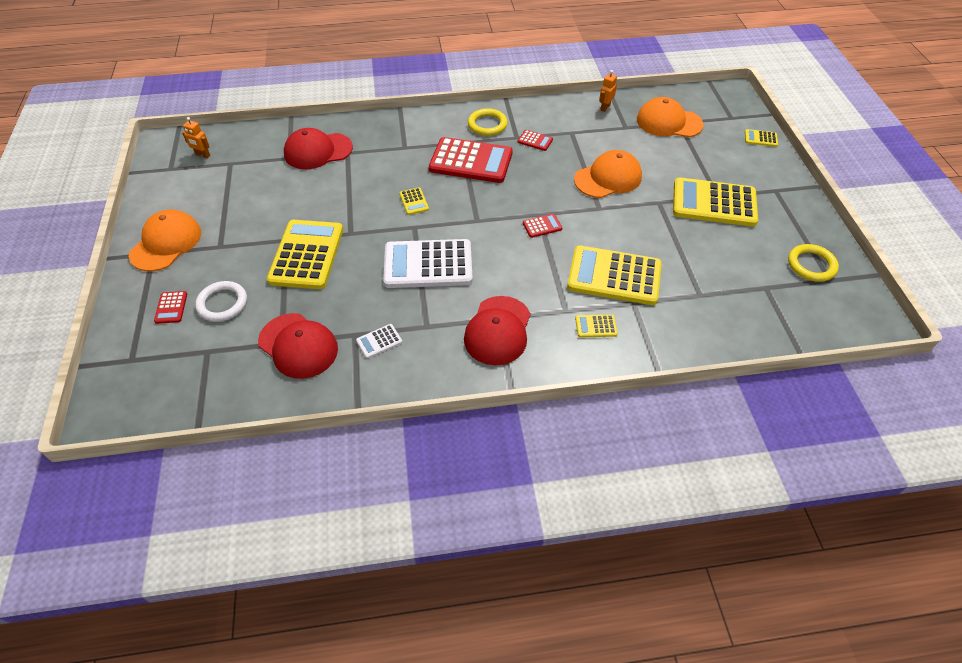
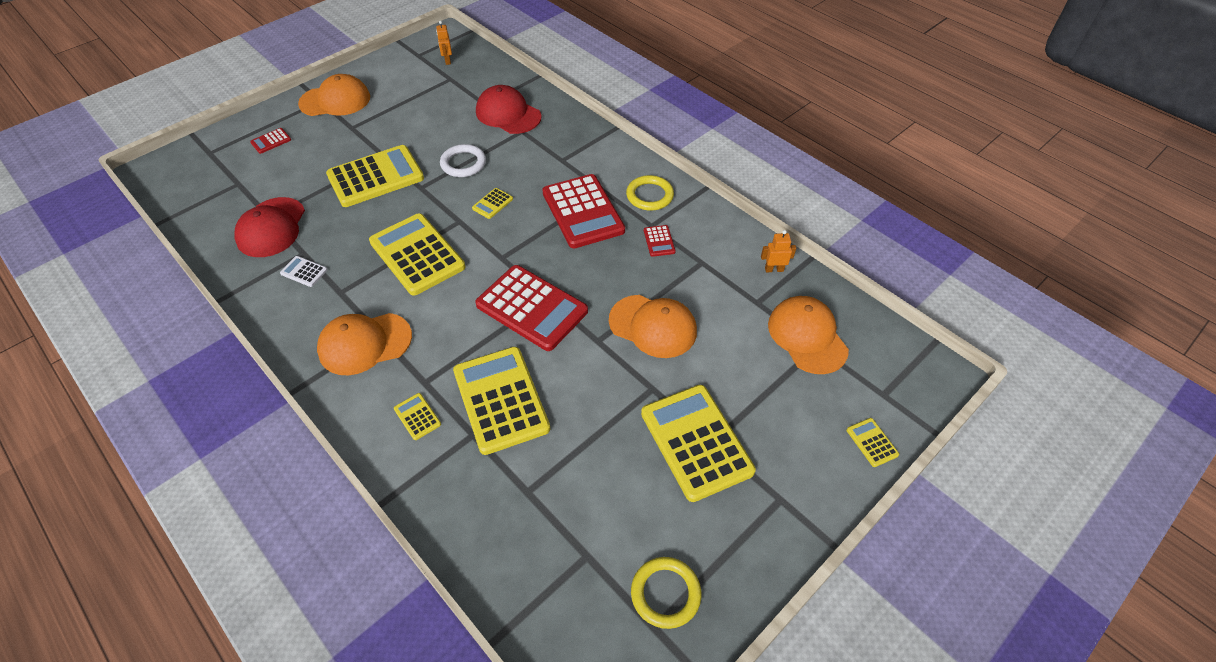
camera: 55 degrees right, 0 degrees up
white ring [195,281,247,322] -> white ring moved to [440,144,486,177]
white calculator [383,239,473,288] -> yellow calculator [369,213,465,296]
red cap [464,296,530,365] -> orange cap [317,313,412,375]
red calculator [523,214,562,238] -> red calculator [475,265,588,351], size x2.37

